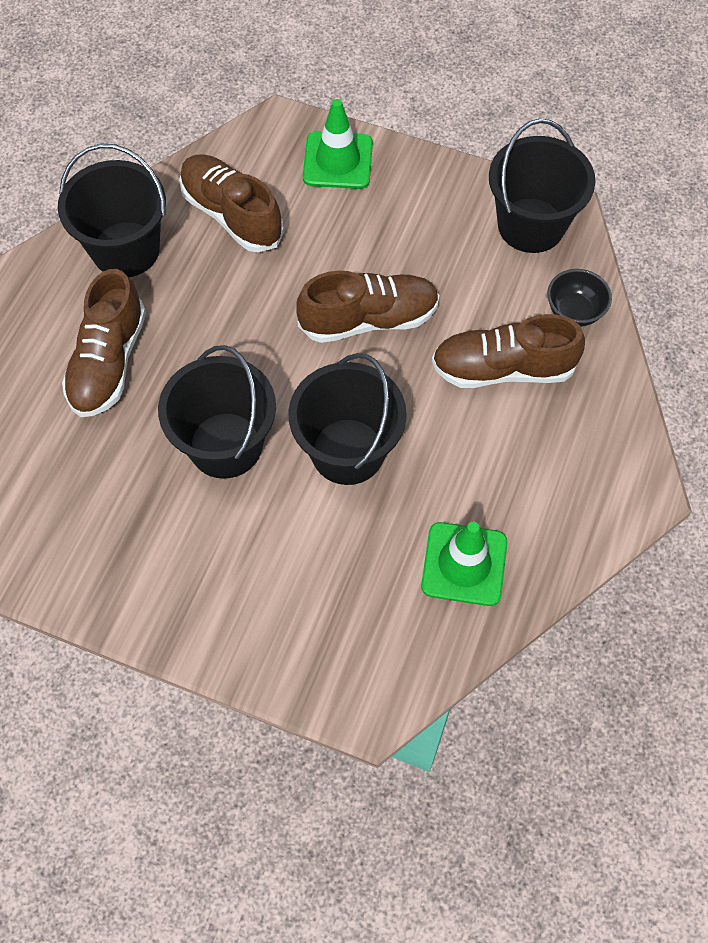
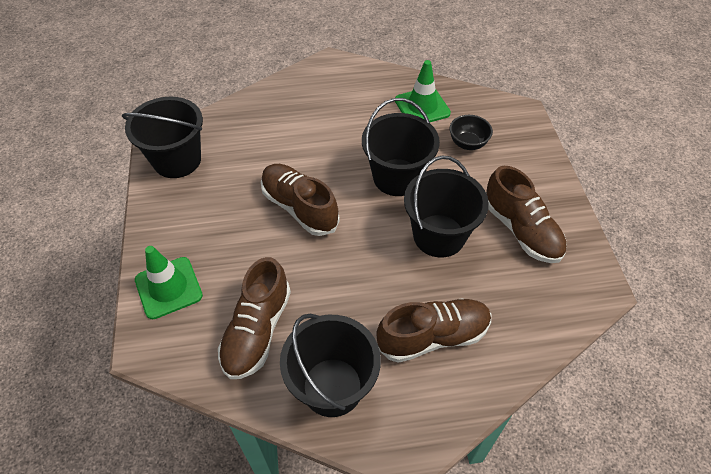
camera: 120 degrees left, 10 degrees down
brown shoe [432,314,585,388] -> brown shoe moved to [486,166,567,263]
black bowl [547,269,612,327] -> black bowl moved to [450,115,493,150]

